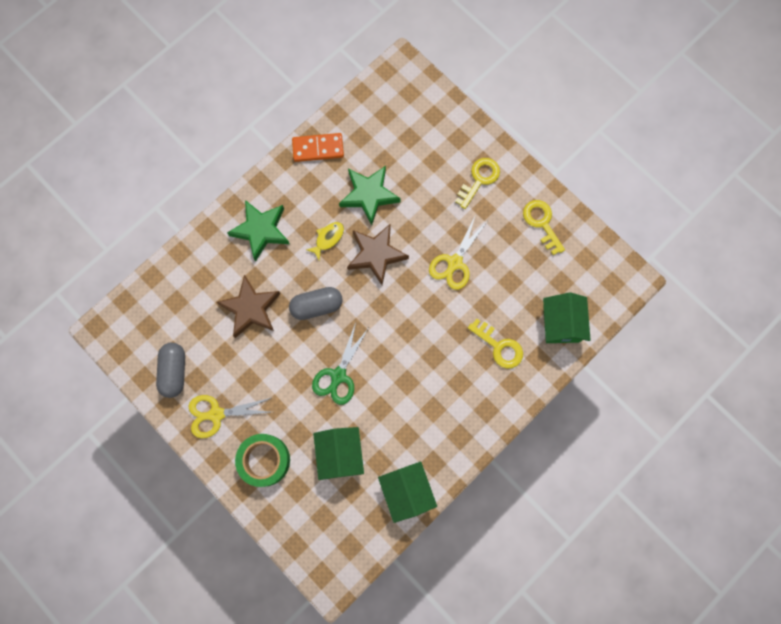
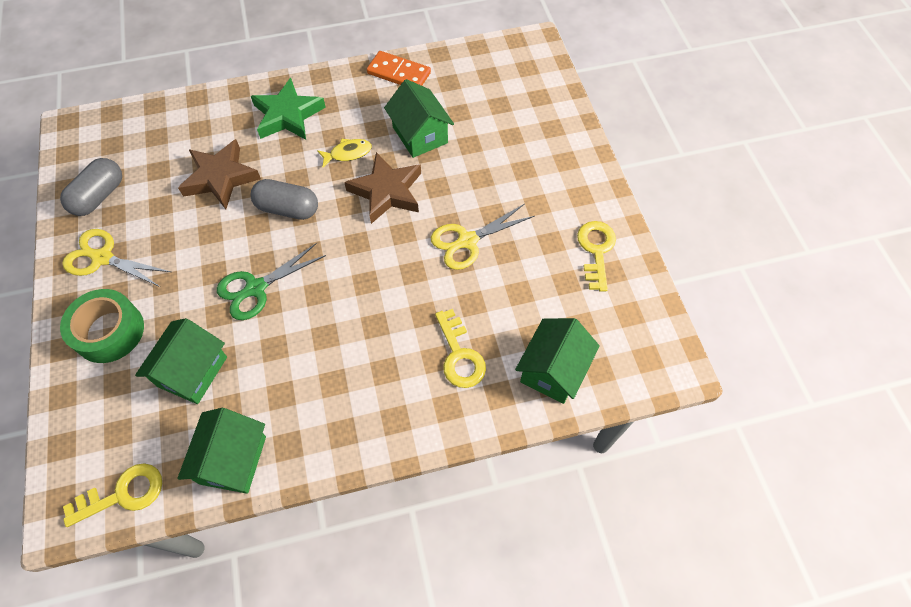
camera: 30 degrees right, 15 degrees down
green star [339,166,401,225] -> green house [384,79,454,158]
yellow key [455,158,500,209] -> yellow key moved to [63,463,162,527]

